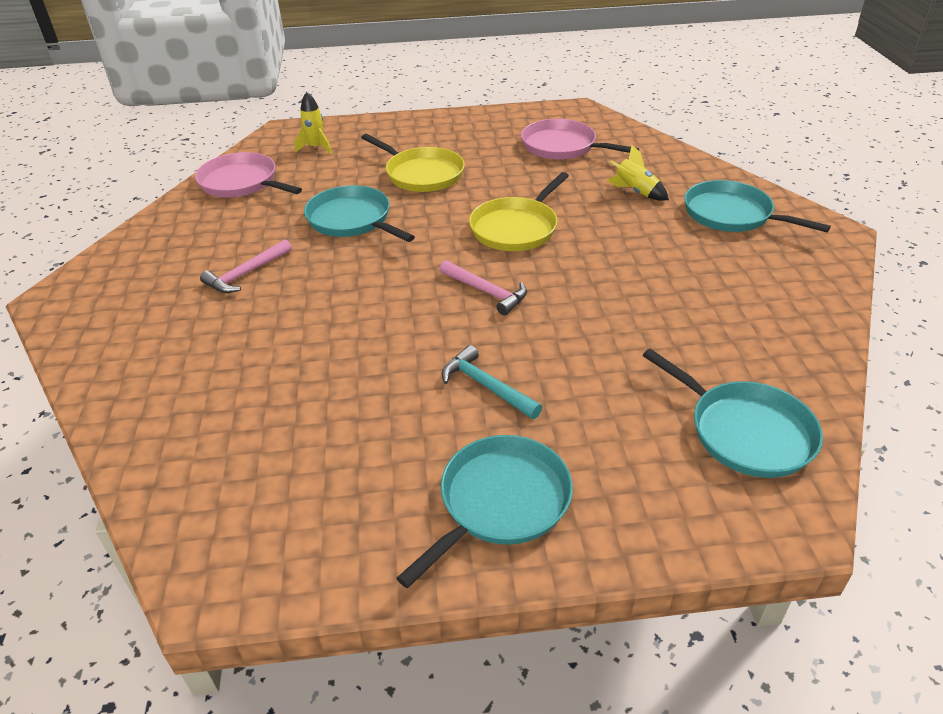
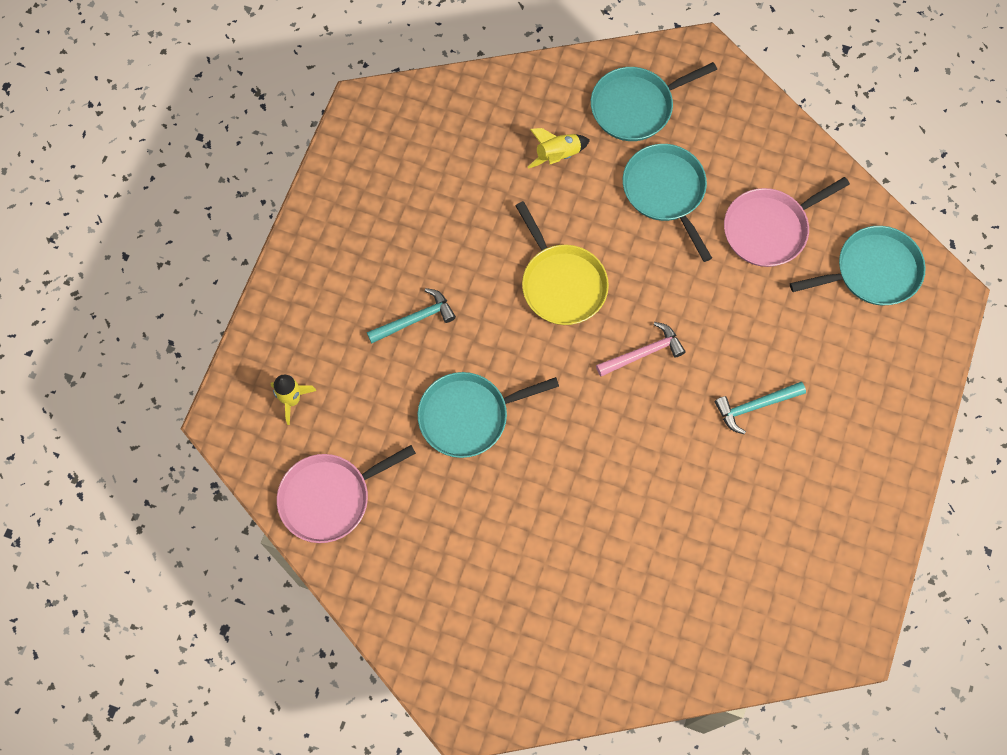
camera: 65 degrees left, 30 degrees up
pink hammer [200,239,292,293] -> none
yellow pan [361,134,465,192] -> turquoise hammer [367,288,456,343]
turquoise pan [396,435,573,588] -> turquoise pan moved to [623,144,712,262]
pink pan [521,119,639,160] -> pink pan moved to [724,177,850,267]

